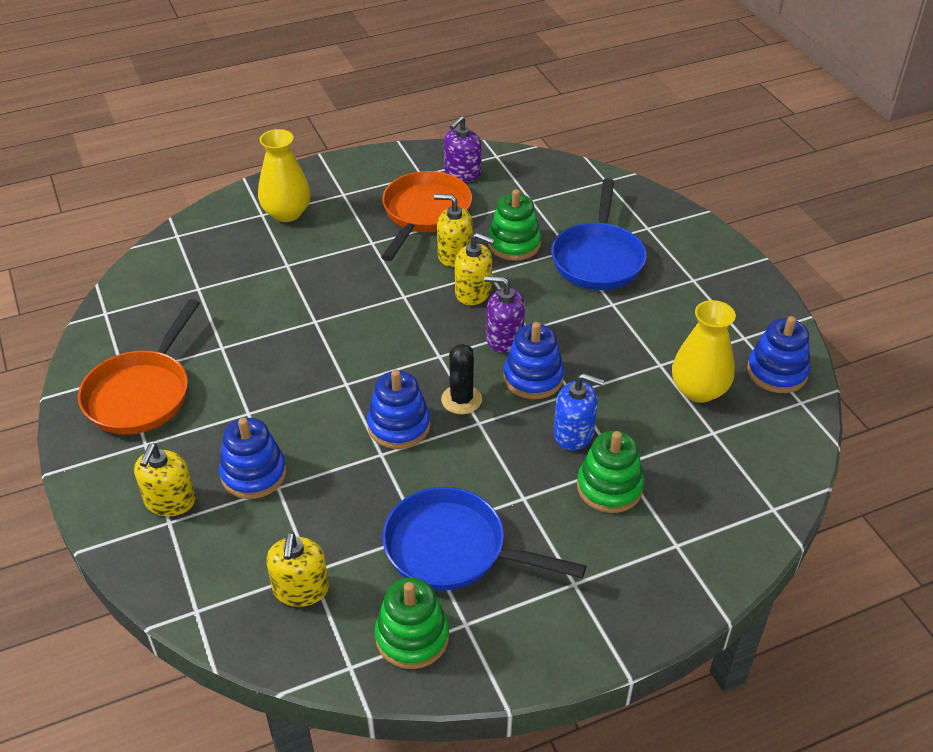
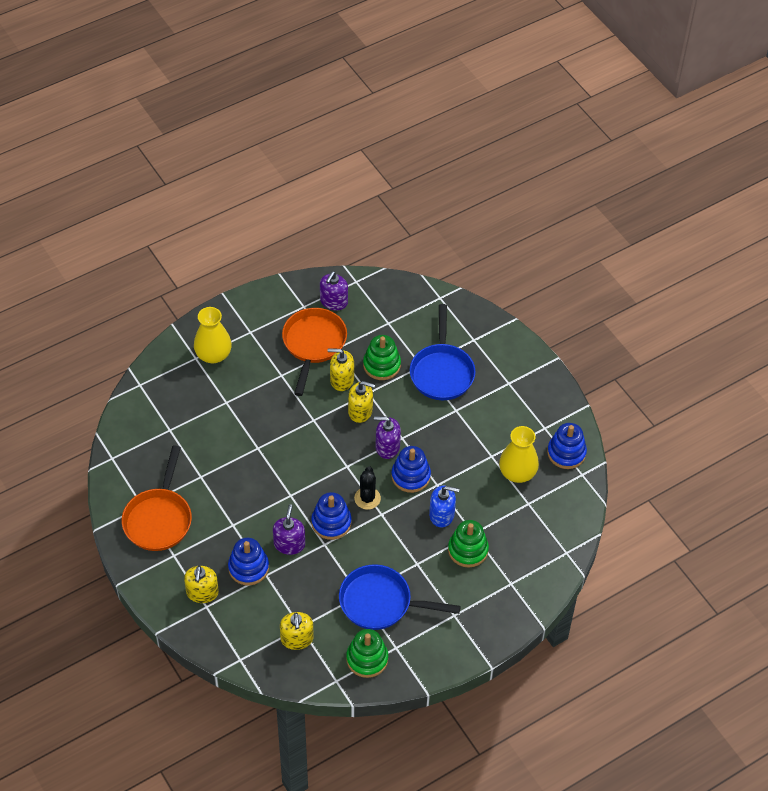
camera: 10 degrees left, 10 degrees up
none -> purple soap dispenser [273,504,305,555]

